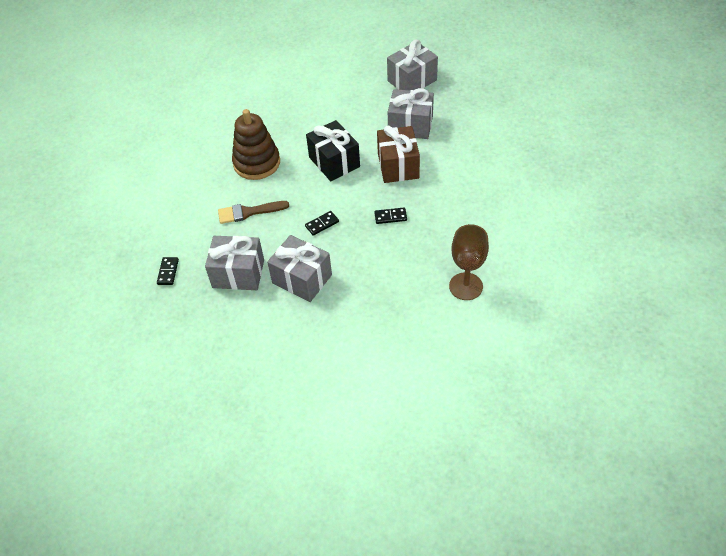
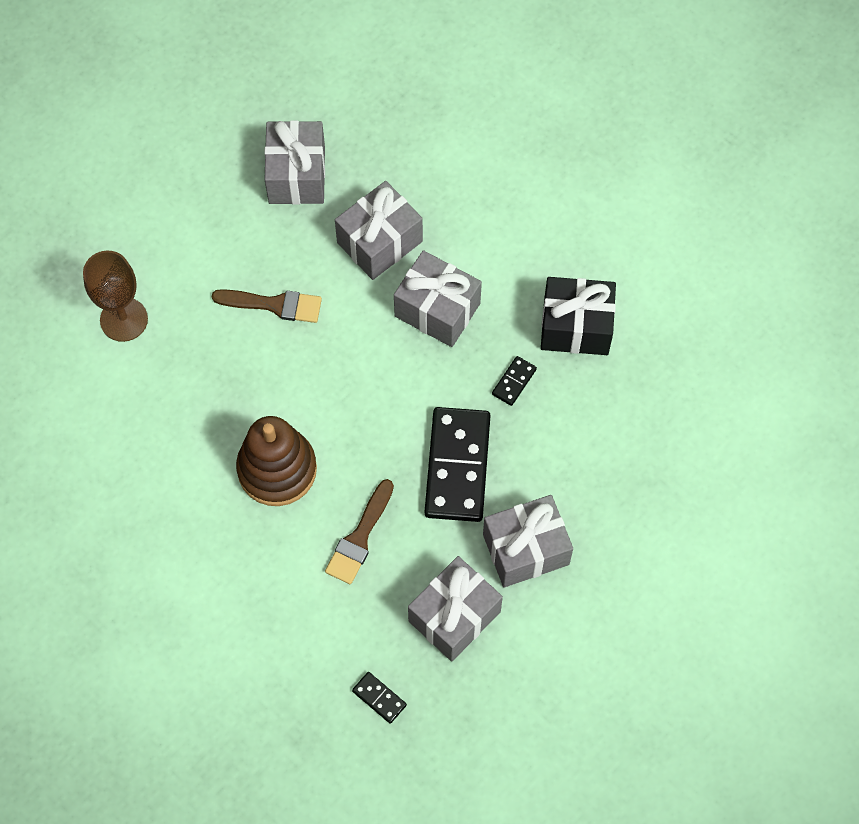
camera: 55 degrees left, 15 degrees up
black domino [305,211,339,236] -> black domino [425,407,491,522], size x2.34
black gift [306,120,360,181] -> black gift moved to [541,277,616,355]
brown gift [377,126,420,183] -> grey gift [394,250,482,347]
brown goblet [449,224,489,300] -> brown goblet moved to [83,251,148,342]
none -> brown brush [212,289,322,323]

